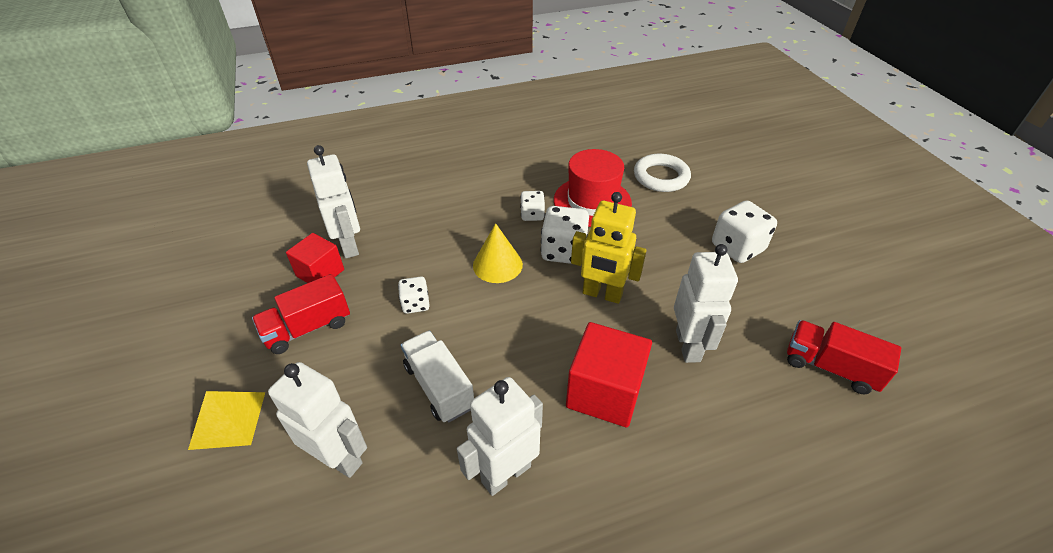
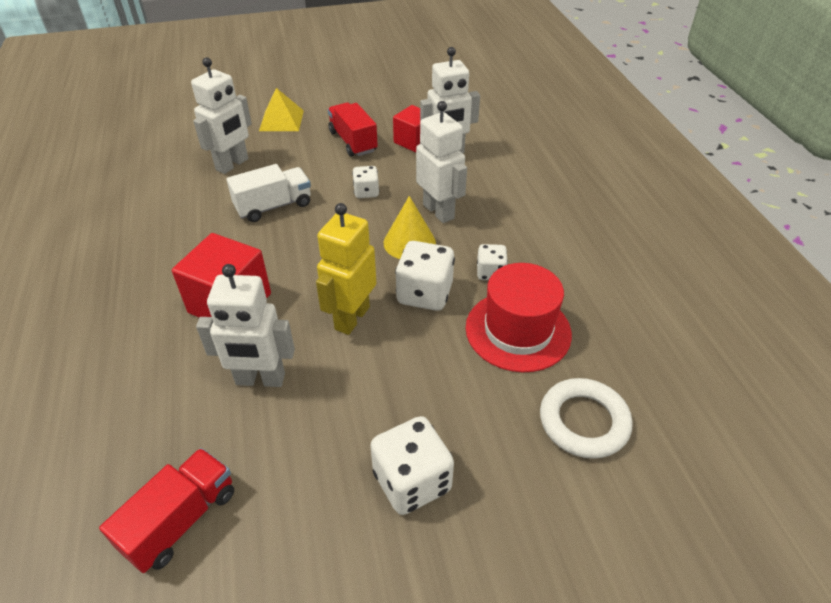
camera: 95 degrees right, 0 degrees up
white robot [457,377,543,496] -> white robot moved to [416,101,467,223]

